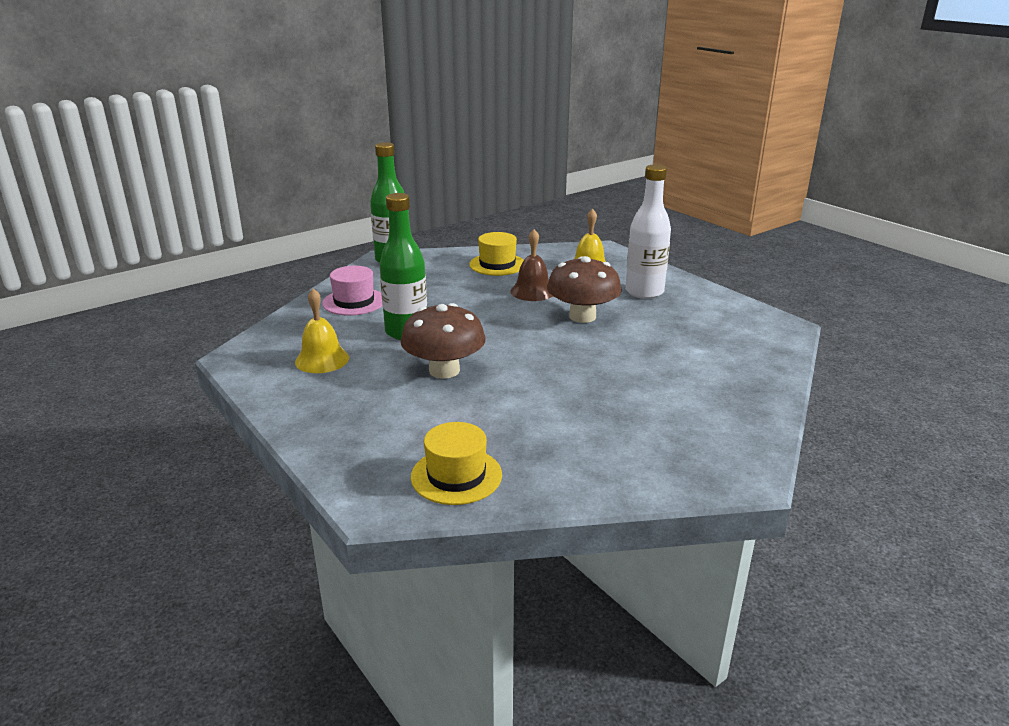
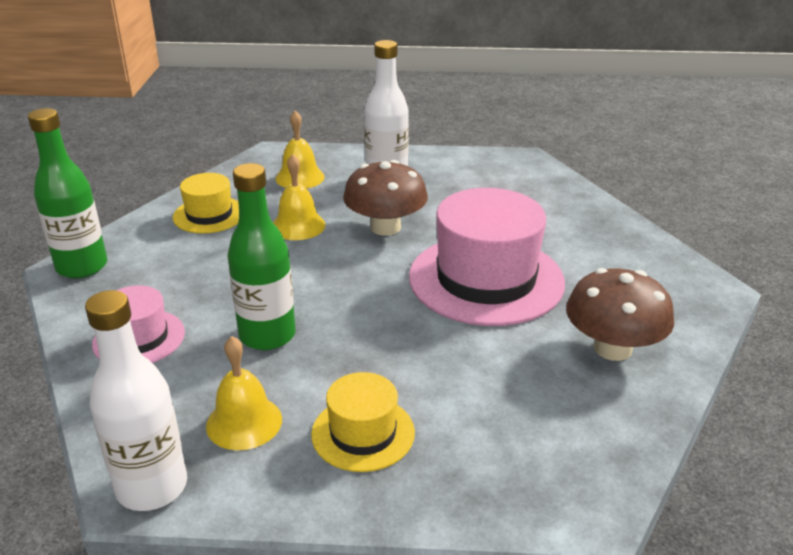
camera: 50 degrees left, 5 degrees up
brown mushroom [400,303,486,379] -> brown mushroom moved to [566,268,674,361]
yellow hat [411,422,502,505] -> yellow hat moved to [311,372,415,472]
brown bell [510,229,553,301] -> yellow bell [273,154,326,240]
none -> white bottle [85,290,187,511]
none -> pink hat [409,188,565,326]

